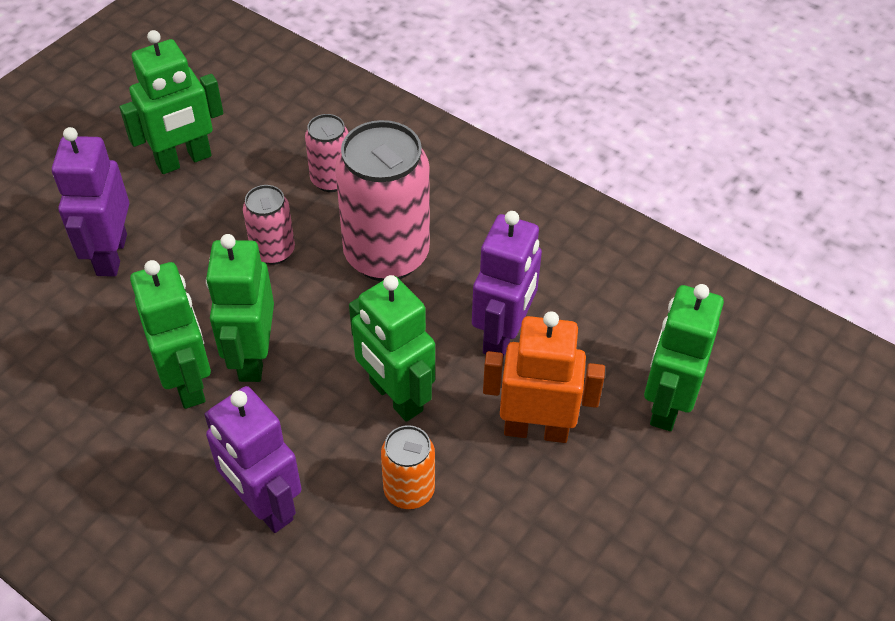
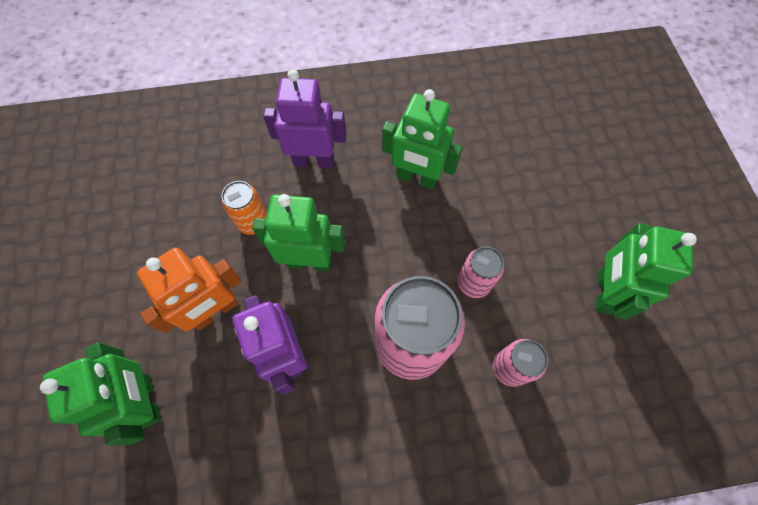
camera: 135 degrees right, 15 degrees up
purple robot [52,127,129,277] -> none
green robot [206,234,274,382] -> none

